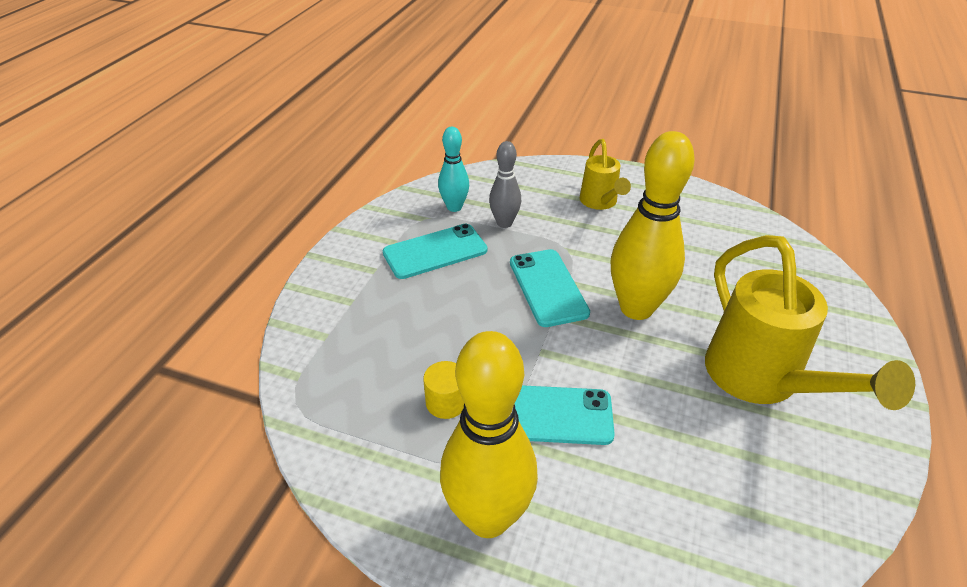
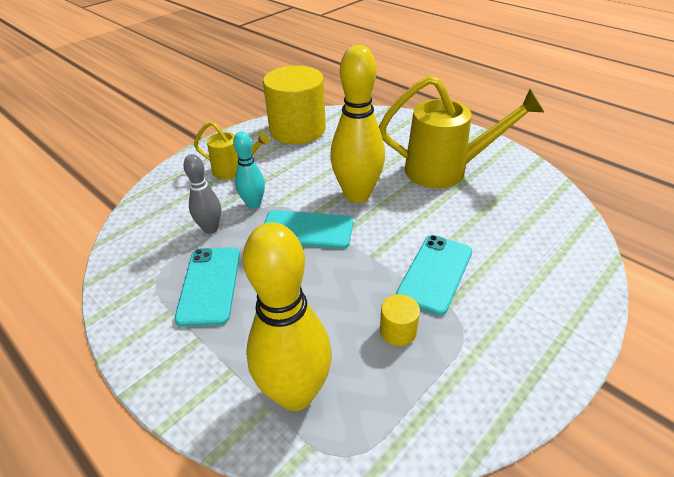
camera: 65 degrees left, 0 degrees up
turquoise bowling pin [438,127,469,212] -> turquoise bowling pin moved to [233,131,265,209]
yellow bowling pin [440,331,538,538] -> yellow bowling pin moved to [243,223,332,411]
none -> yellow cylinder [263,66,326,144]

